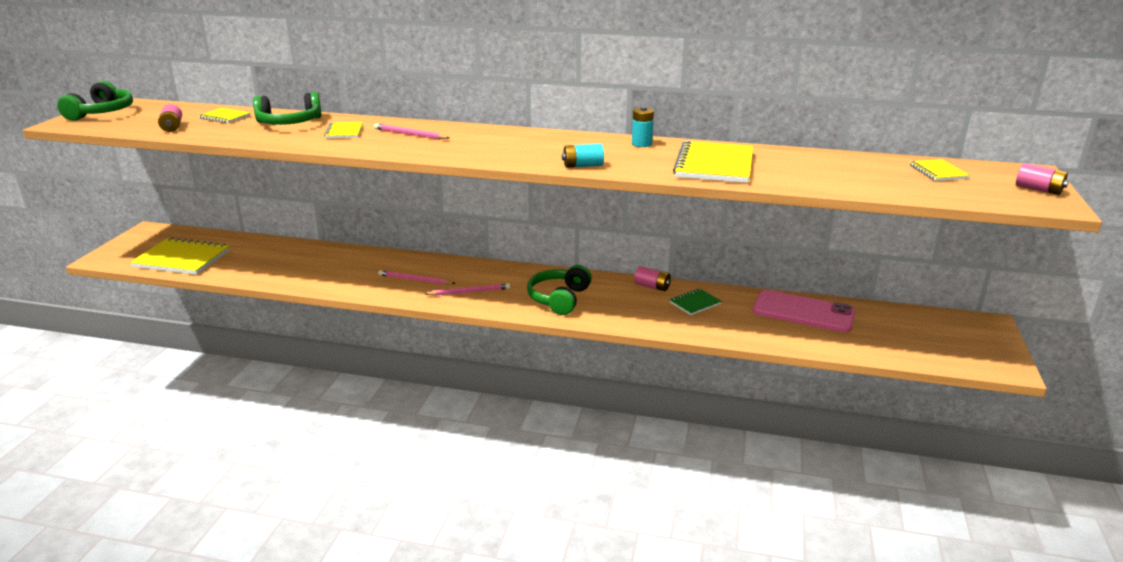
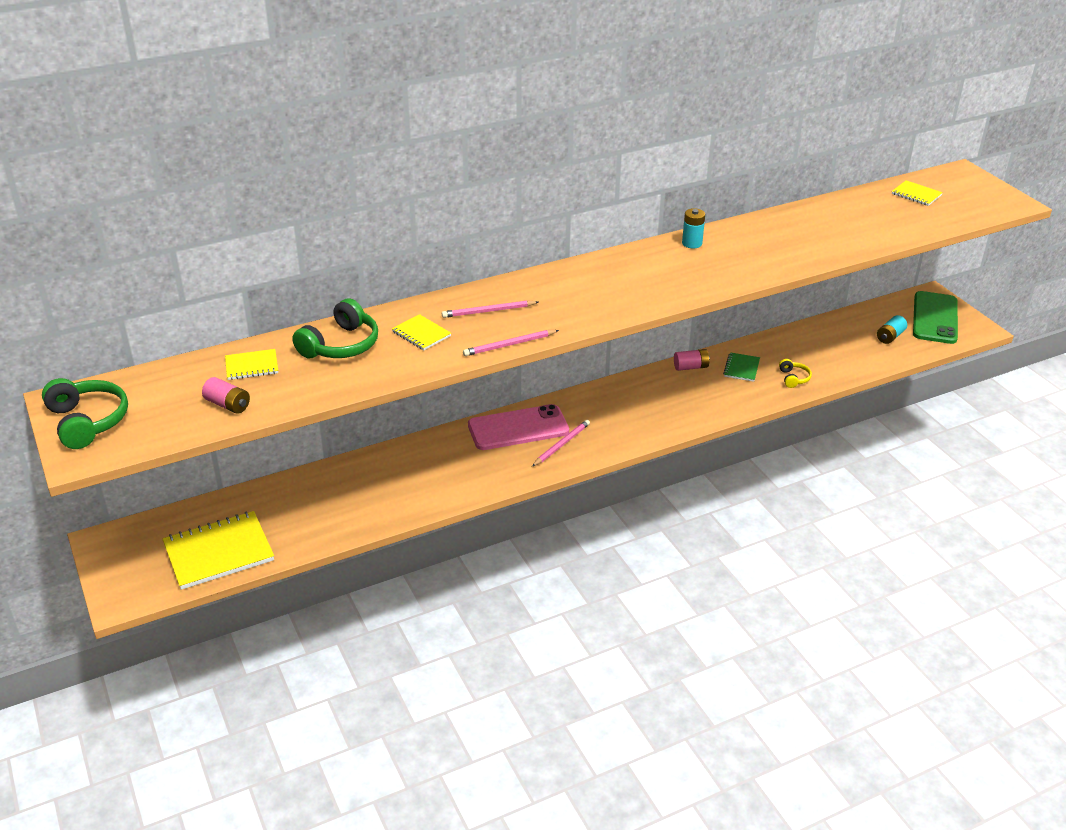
camera: 40 degrees left, 10 degrees up
pink pencil [378,270,455,285] -> pink pencil moved to [463,330,559,356]
green headphones [527,265,592,315] -> none
turquoise battery [562,144,604,168] -> turquoise battery moved to [877,315,907,344]
yellow notebook [673,141,753,183] -> none
pink phone [753,290,856,332] -> pink phone moved to [468,404,569,450]
pink battery [1016,163,1069,195] -> none
none -> yellow headphones [779,359,812,388]
none -> green phone [913,291,958,344]

